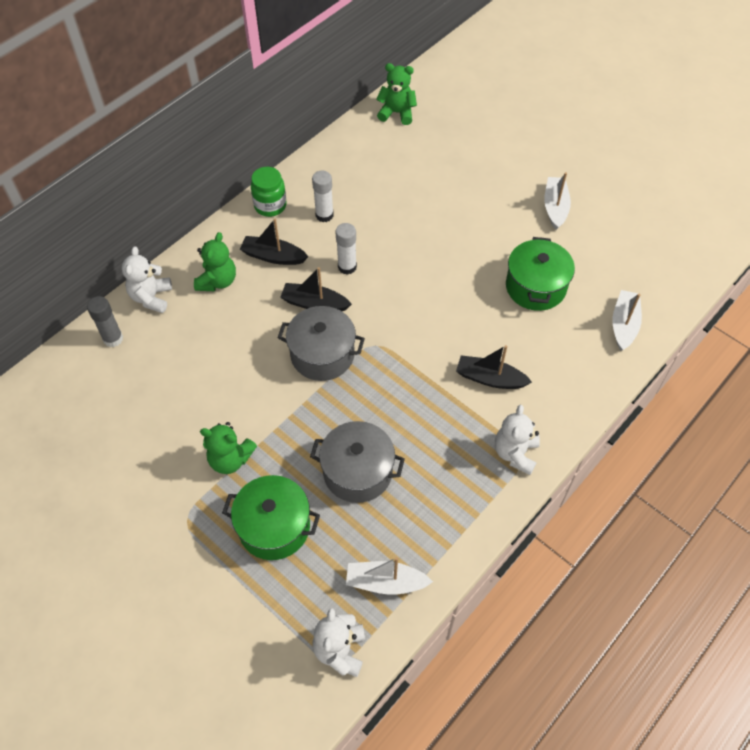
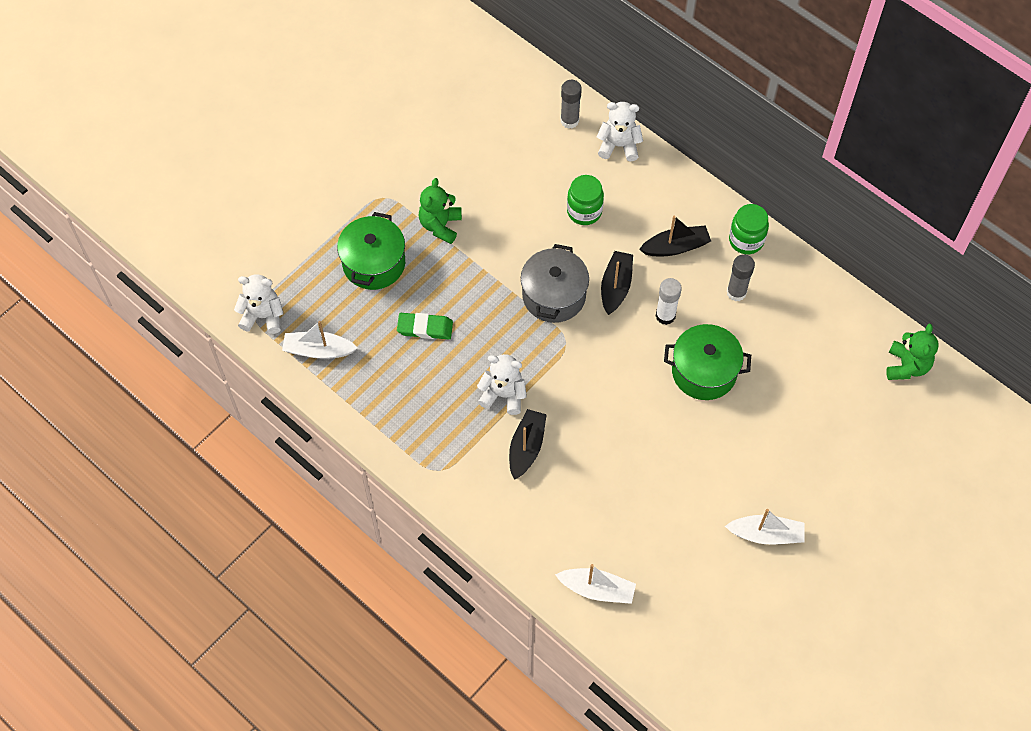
camera: 90 degrees right, 5 degrees up
green teddy bear [194,232,236,291] -> none
black boat [240,219,308,265] -> black boat turned 60 degrees clockwise [639,216,711,256]
grey pot [310,421,405,503] -> green eraser [397,313,453,339]
white glue stick [312,171,334,222] -> grey glue stick [727,255,755,302]
white boat [346,557,433,595] -> white boat turned 90 degrees counterclockwise [282,321,358,359]
white teddy bear [495,405,540,475] -> white teddy bear moved to [477,354,527,415]
green pot [506,237,575,311] -> green pot moved to [664,324,751,400]
none -> green jar [567,175,604,225]

